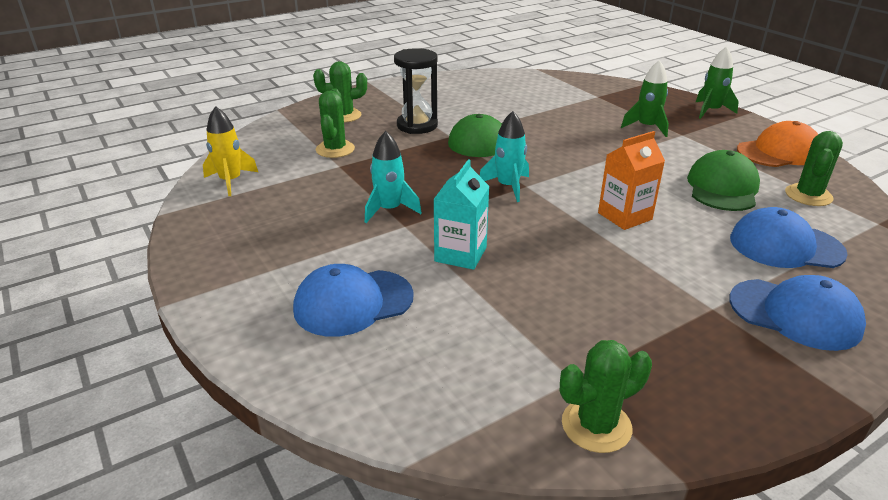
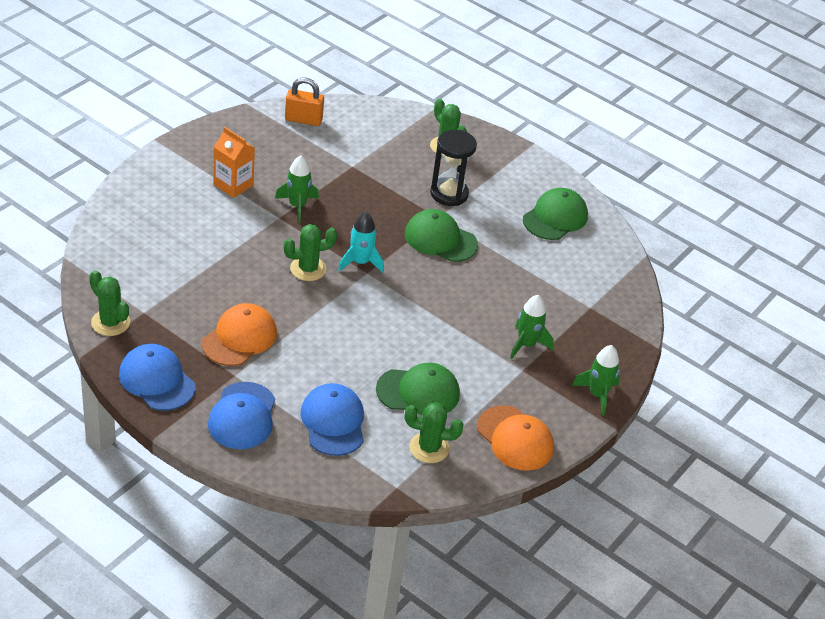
camera: 65 degrees right, 10 degrees up
yellow rocket [203,106,258,196] -> orange padlock [285,78,324,126]
blue cap [293,264,414,337] -> blue cap moved to [119,344,195,411]
green cactus [316,88,355,158] -> green cactus moved to [284,224,337,281]
turquoise rocket [365,131,422,223] -> green rocket [275,155,319,223]
turquoise carton [433,159,490,270] -> none
orange carton [598,131,665,230] -> orange carton moved to [214,127,255,198]
none -> orange cap [202,303,277,366]
none -> green cap [523,188,588,240]

